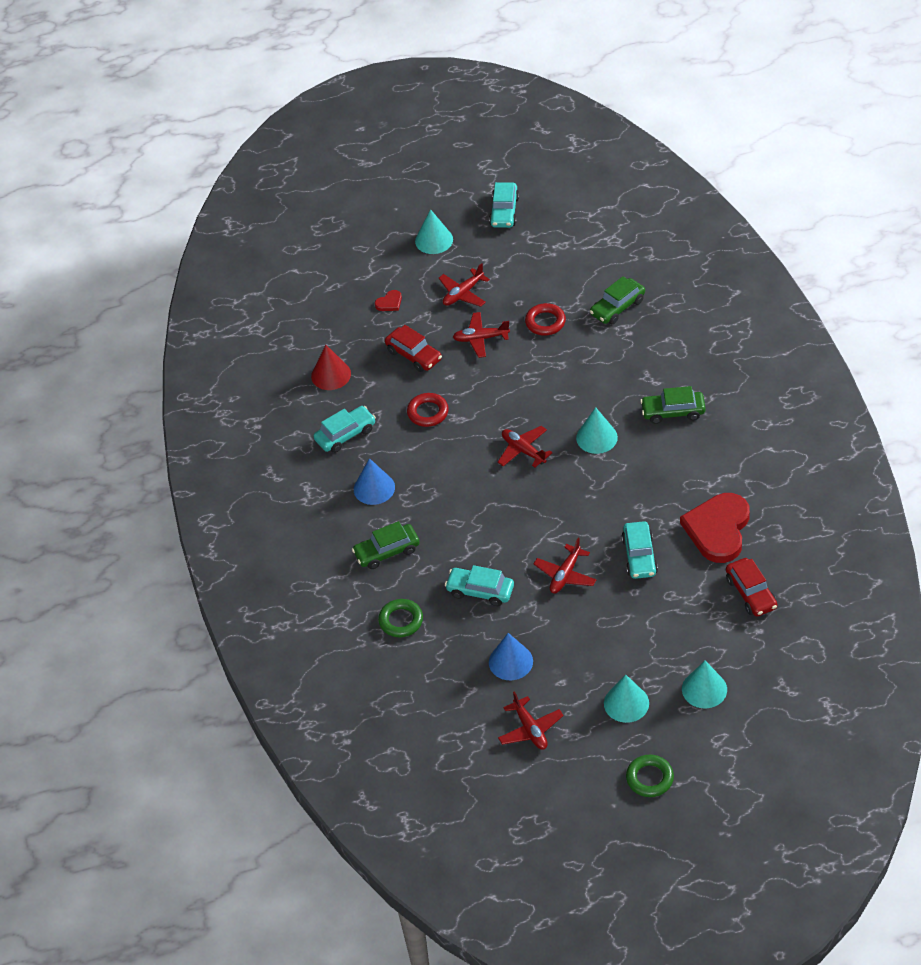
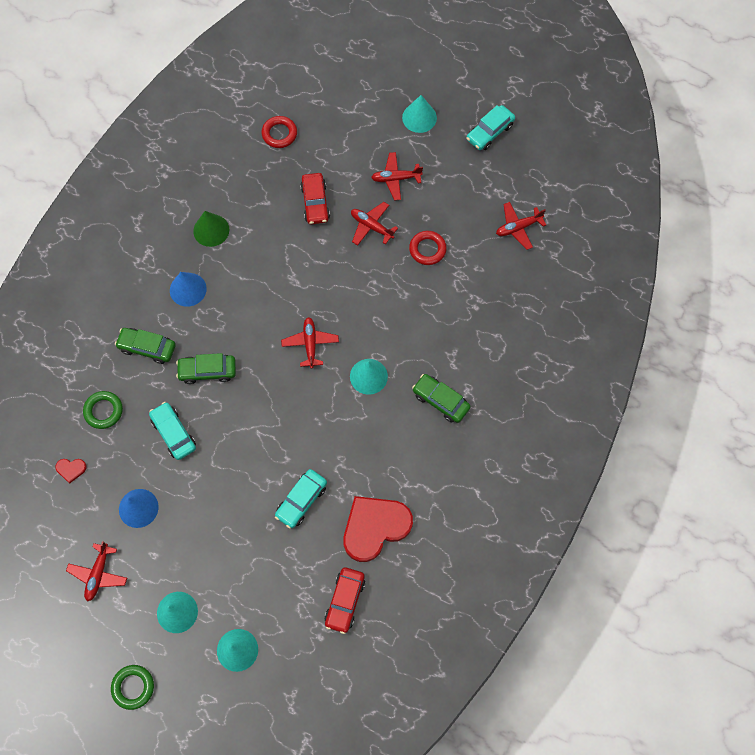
camera: 35 degrees right, 20 degrees up
red cone [311,345,351,390] -> none
turquoise car [314,406,376,453] -> green cone [193,211,229,247]
red heart [375,290,402,311] -> red heart moved to [55,459,87,484]
red ring [407,393,449,427] -> red ring moved to [261,116,297,148]
red plane [534,538,597,593] -> red plane moved to [496,202,546,250]
green car [590,276,645,324] -> green car moved to [176,353,236,384]

